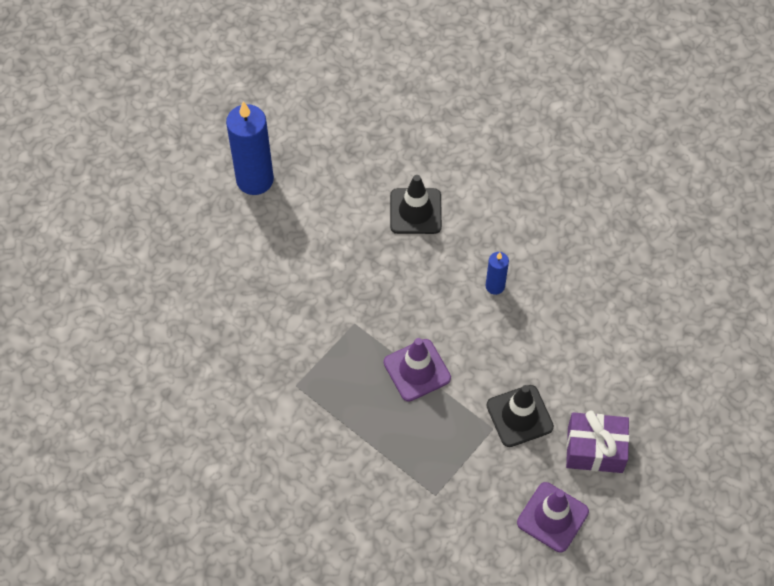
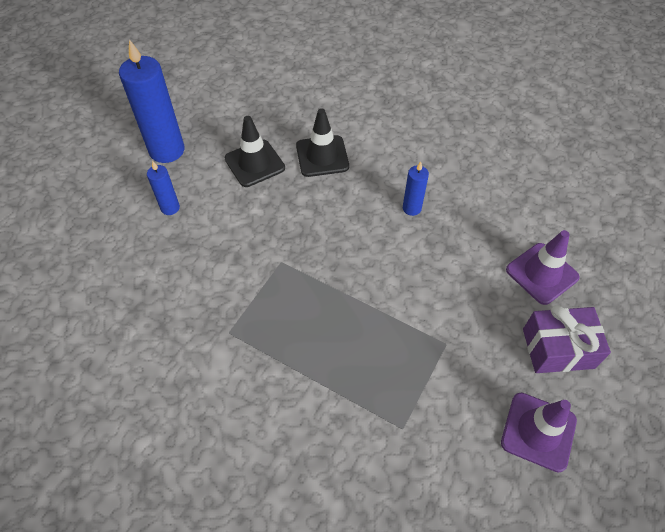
camera: 10 degrees left, 5 degrees down
purple traffic cone [384,338,451,402] -> purple traffic cone moved to [506,230,580,305]
black traffic cone [486,385,554,447] -> black traffic cone moved to [225,116,285,187]
none -> blue candle [147,161,180,215]

